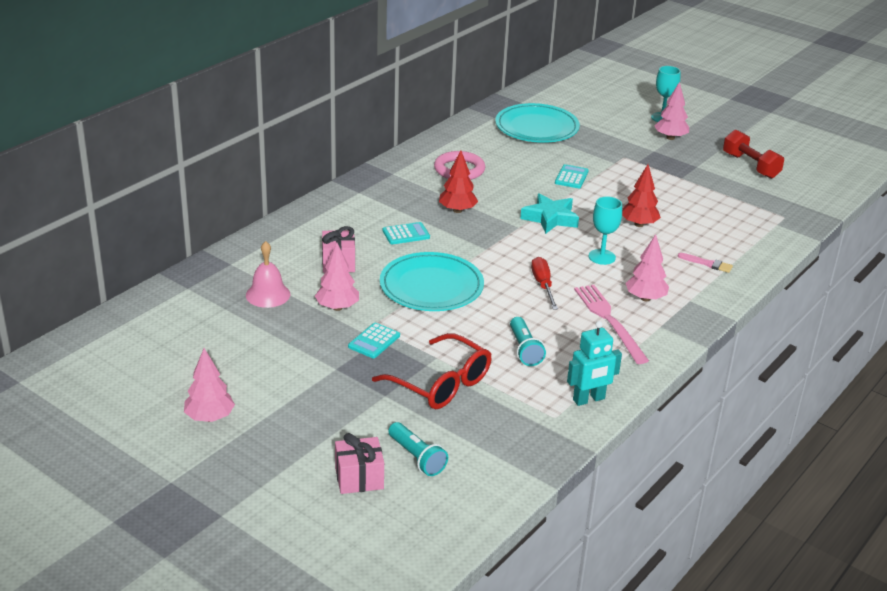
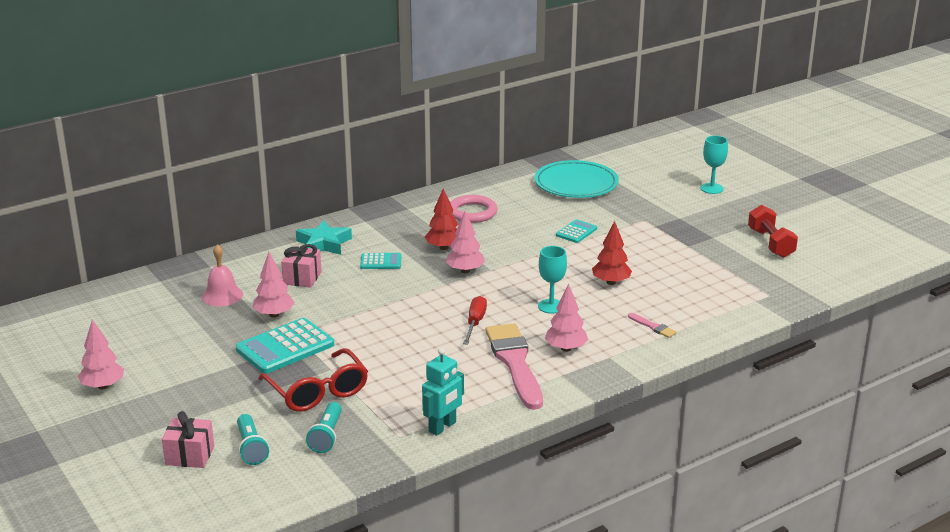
camera: 20 degrees right, 5 degrees down
turquoise calculator [348,323,400,358] -> turquoise calculator [236,318,334,374], size x1.87
turquoise plate [380,252,484,311] -> none
turquoise flashlight [510,317,546,366] -> turquoise flashlight moved to [306,402,342,453]
turquoise star [520,193,579,234] -> turquoise star moved to [296,220,352,255]
turquoise robot [567,321,622,406] -> turquoise robot turned 45 degrees counterclockwise [422,348,464,436]
pink fork [574,285,649,364] -> pink brush [486,323,543,410]
pink tree [655,82,689,140] -> pink tree moved to [446,210,485,273]

